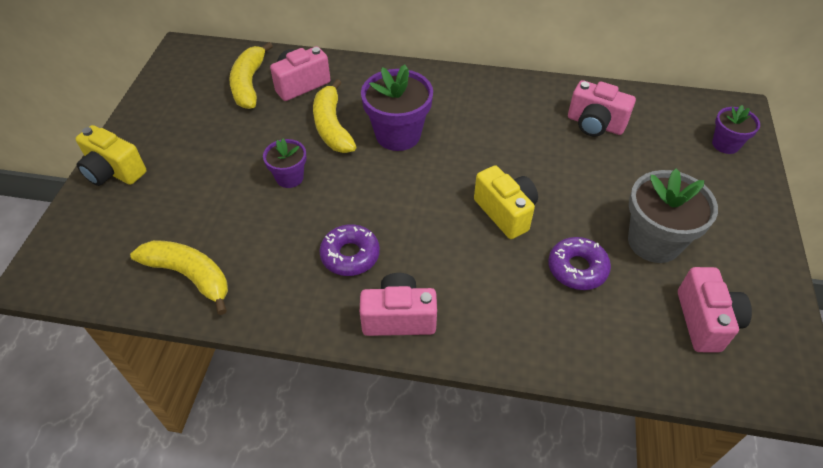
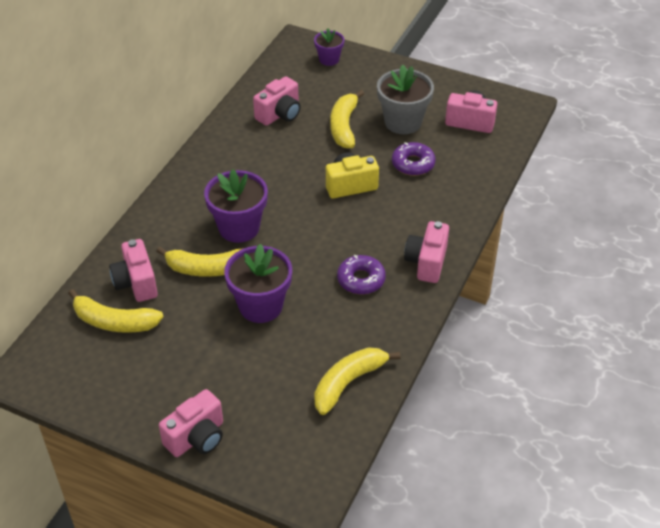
camera: 75 degrees left, 5 degrees down
yellow camera [76,125,146,186] -> pink camera [159,389,223,457]
purple flower pot [263,139,306,188] -> purple flower pot [224,244,292,323], size x1.74
none -> yellow banana [330,90,364,149]

